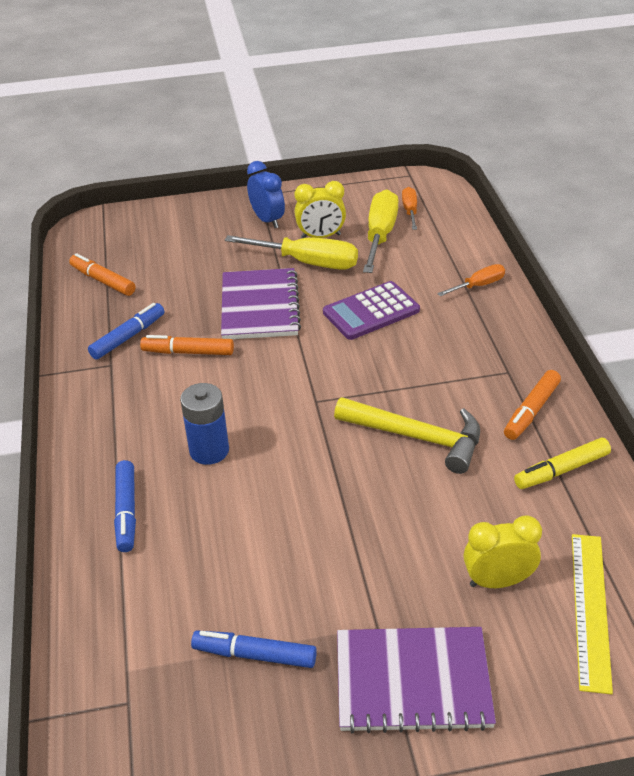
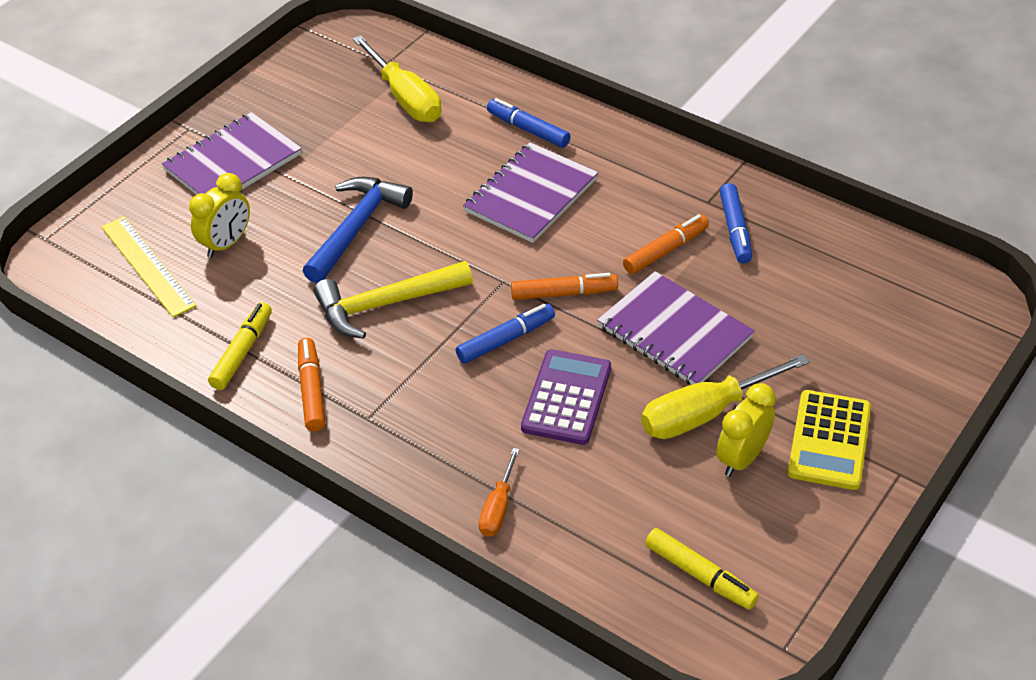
camera: 135 degrees right, 5 degrees up
orange marker [69,253,136,296] -> orange marker moved to [511,273,618,300]
blue battery [180,383,229,465] -> purple notebook [463,142,598,243]
blue marker [191,630,317,668] -> blue marker moved to [456,304,555,364]
blue clock [247,161,285,228] -> yellow calculator [788,390,871,490]
yellow screwdriver [363,189,399,273] -> yellow screwdriver moved to [353,35,442,122]
orange screwdriver [402,187,417,230] -> yellow marker [645,528,759,610]
none -> blue hammer [303,177,413,283]

